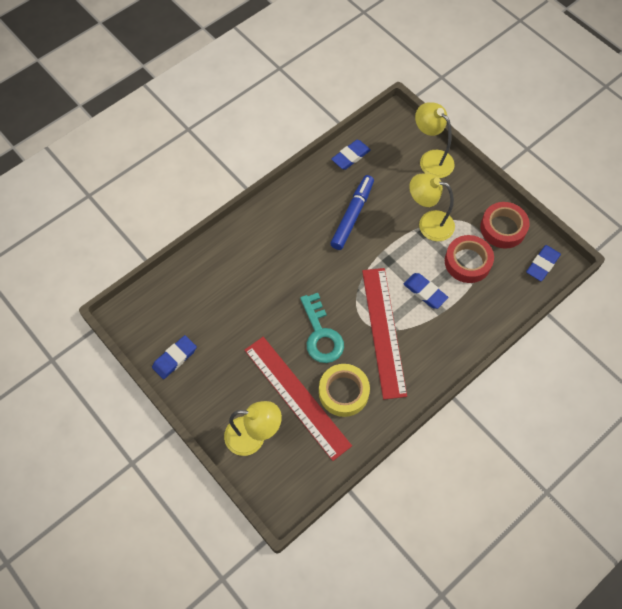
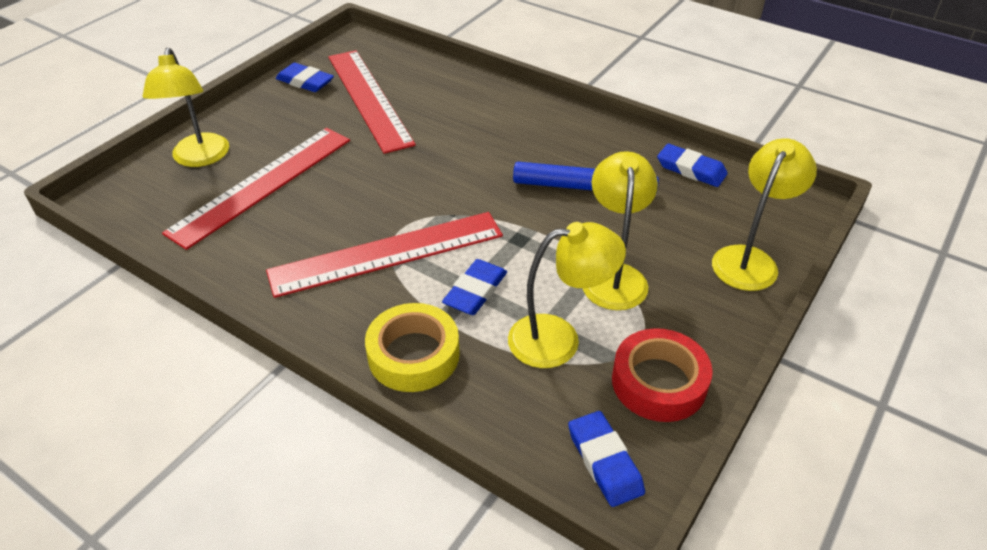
camera: 75 degrees right, 20 degrees down
turquoise key [300,293,344,363] -> none
yellow tape [319,364,370,417] -> yellow tape moved to [365,303,460,392]
red tape [445,235,494,283] -> yellow lamp [508,222,626,368]
blue eraser [526,245,561,281] -> blue eraser turned 45 degrees clockwise [568,411,645,507]
none -> red ruler [328,50,416,154]

